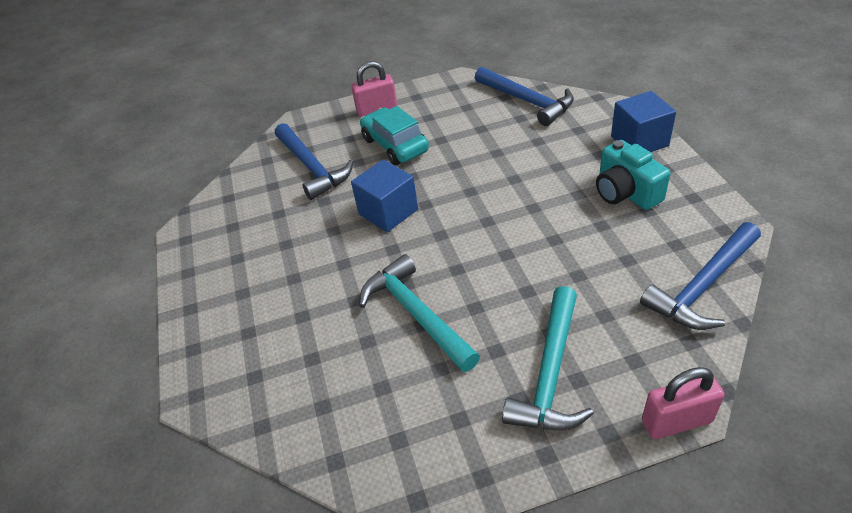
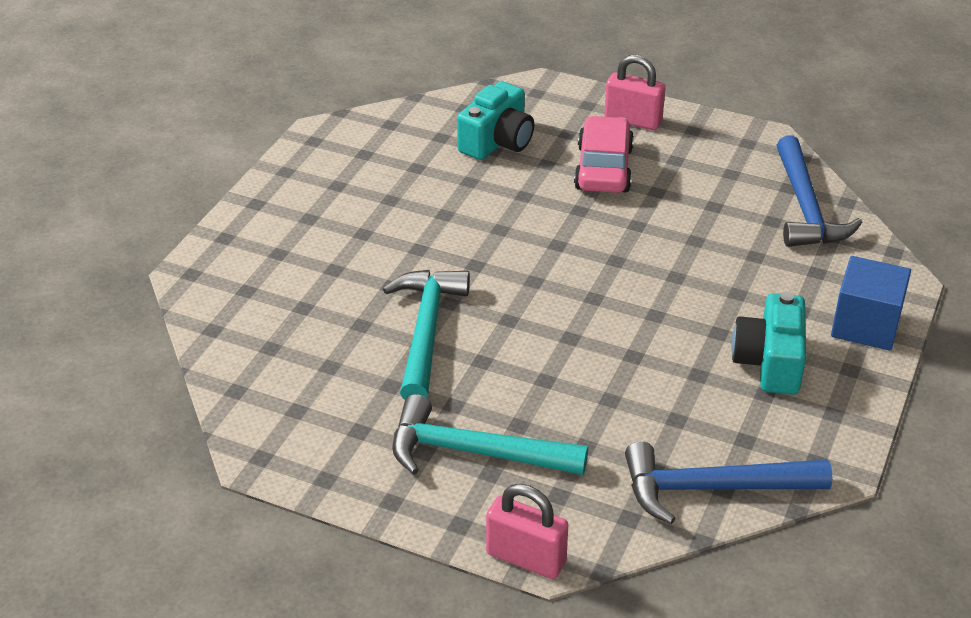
camera: 35 degrees right, 5 degrees down
blue hammer [275,123,353,200] -> turquoise camera [457,81,534,160]
blue cube [351,159,418,232] -> none
turquoise car [360,106,429,165] -> pink car [574,116,634,193]
turquoise hammer [502,286,594,430] -> turquoise hammer turned 45 degrees clockwise [392,394,588,475]

